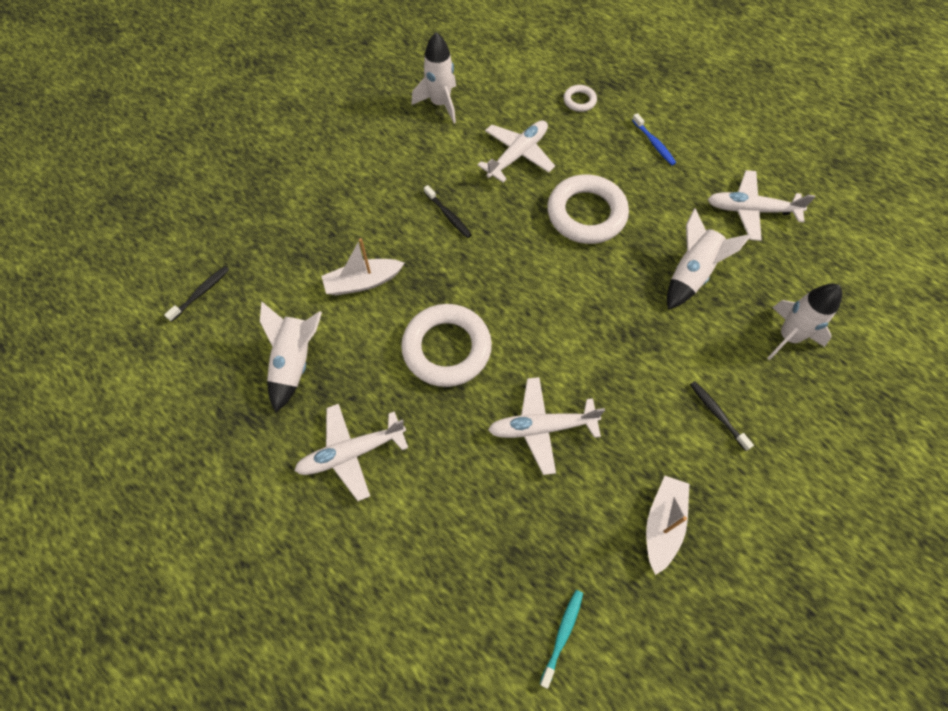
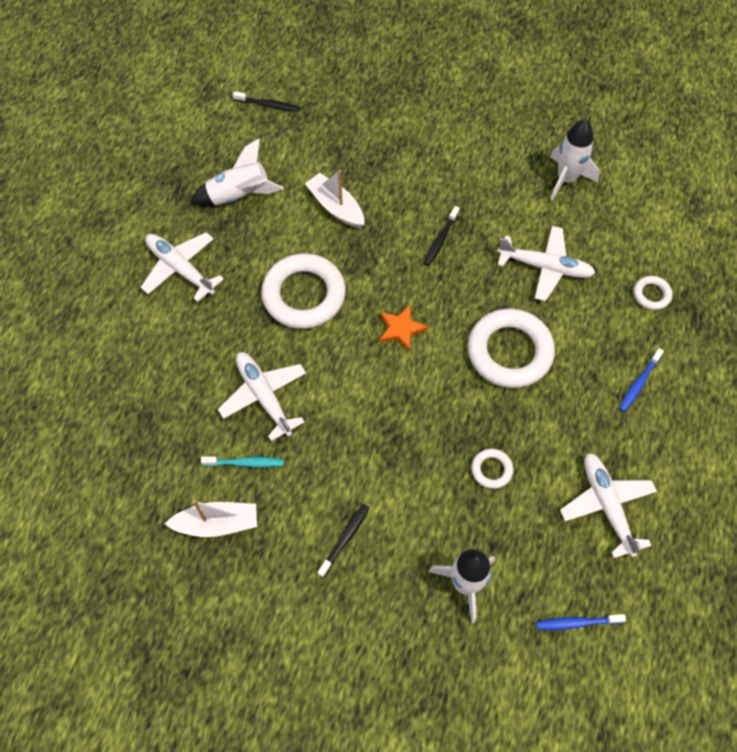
camera: 65 degrees right, 0 degrees up
turquoise toothbrush [540,590,583,689] -> turquoise toothbrush moved to [201,457,284,467]
white rocket [667,208,751,310] -> white ring [471,449,513,489]
none -> orange star [379,304,428,351]
none -> blue toothbrush [536,614,626,630]

